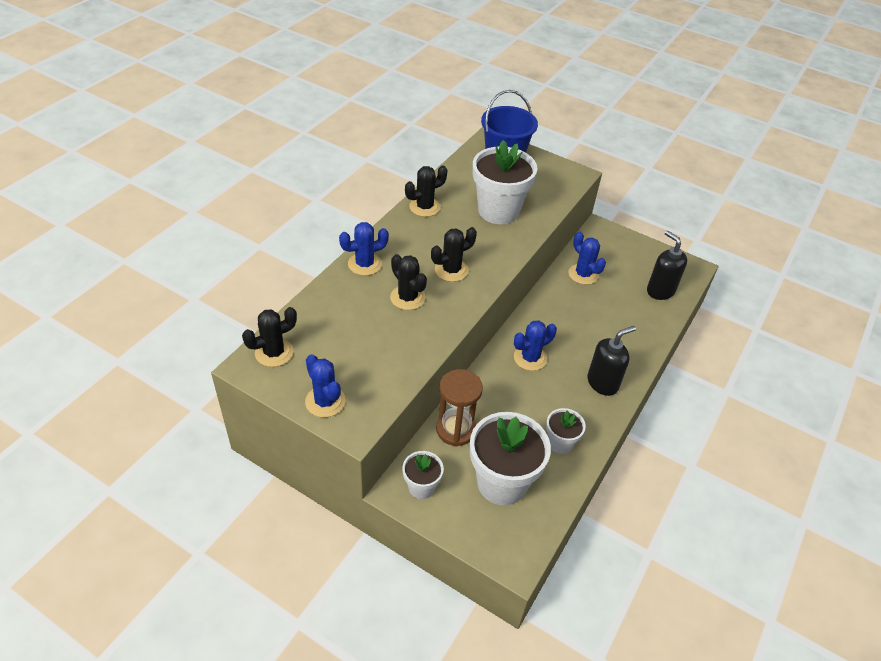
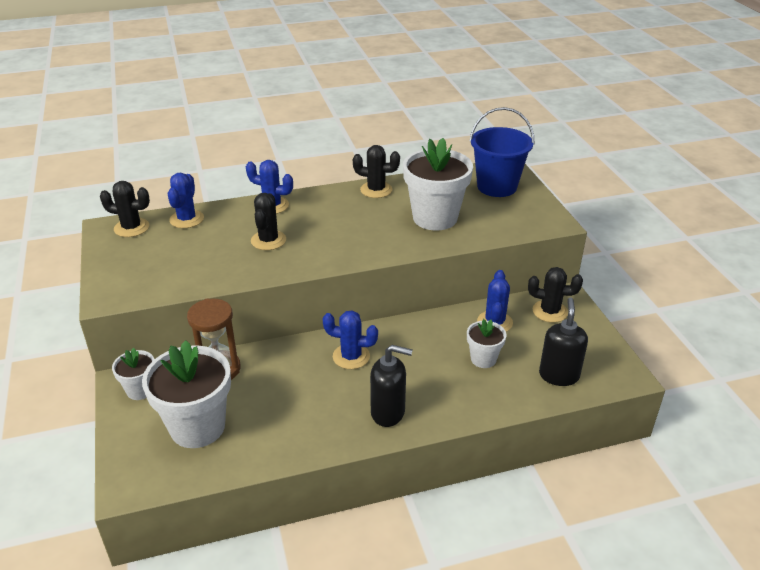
camera: 45 degrees right, 10 degrees down
blue cactus [305,354,346,418] -> blue cactus moved to [168,173,204,228]
black cactus [431,227,477,282] -> black cactus moved to [528,267,583,323]
white flower pot [546,408,586,454] -> white flower pot moved to [467,319,506,368]

